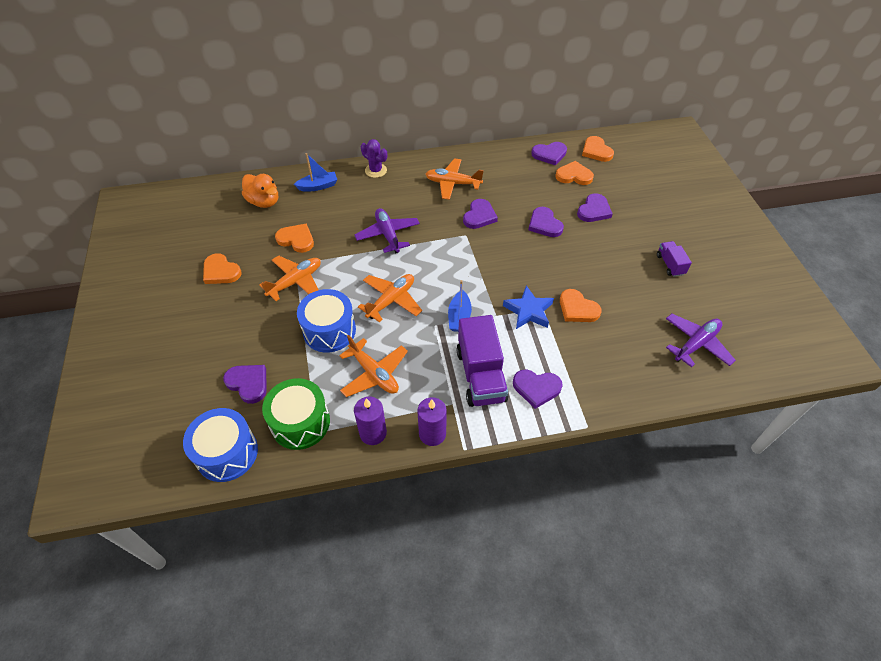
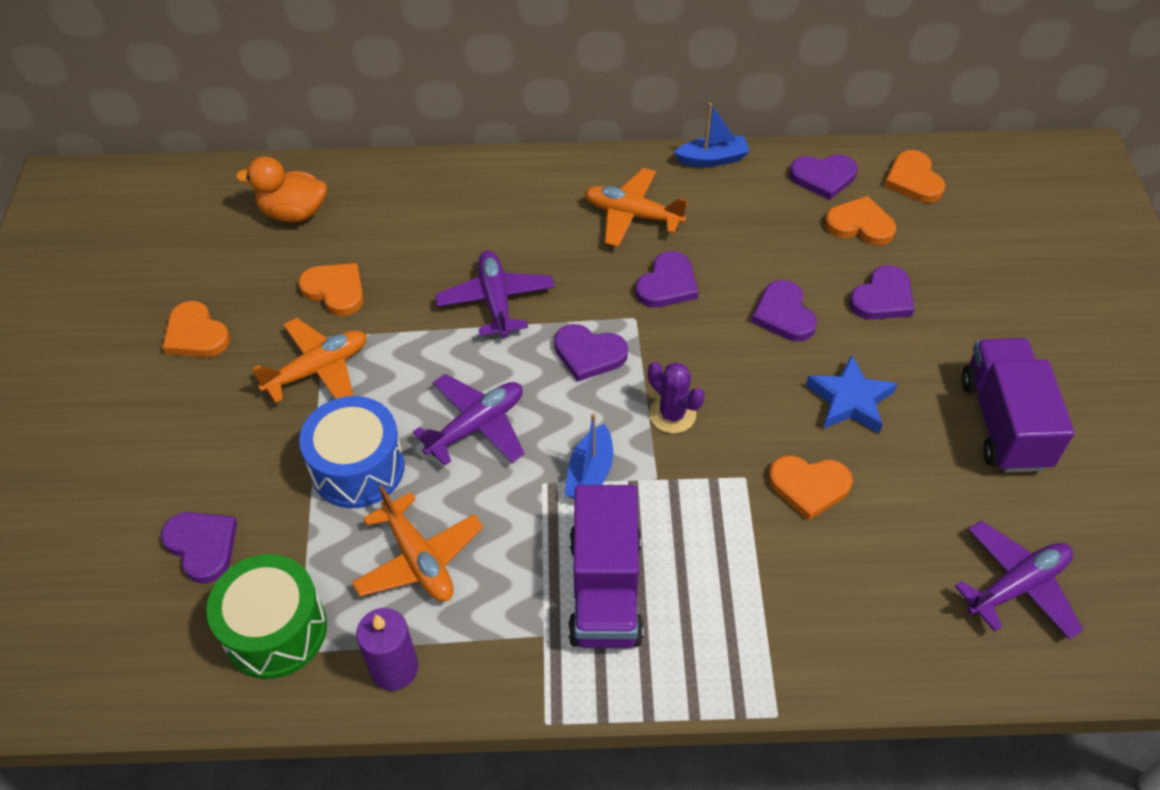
camera: 10 degrees right, 0 degrees up
blue drum [183,408,258,482] -> none
orange duck [242,174,278,208] -> orange duck turned 135 degrees clockwise [236,156,327,222]
blue boat [294,153,337,191] -> blue boat moved to [674,103,750,167]
orange plane [358,274,422,322] -> purple plane [413,374,525,466]
purple cactus [361,139,387,178] -> purple cactus moved to [648,362,705,433]
purple candle [417,397,447,446] -> none
blue star [503,285,554,329] -> blue star moved to [806,355,898,433]
purple heart [513,370,563,409] -> purple heart moved to [554,324,628,381]
orange heart [560,289,601,322] -> orange heart turned 45 degrees counterclockwise [768,455,853,521]
purple truck [657,241,692,277] -> purple truck [962,338,1074,473], size x1.95

